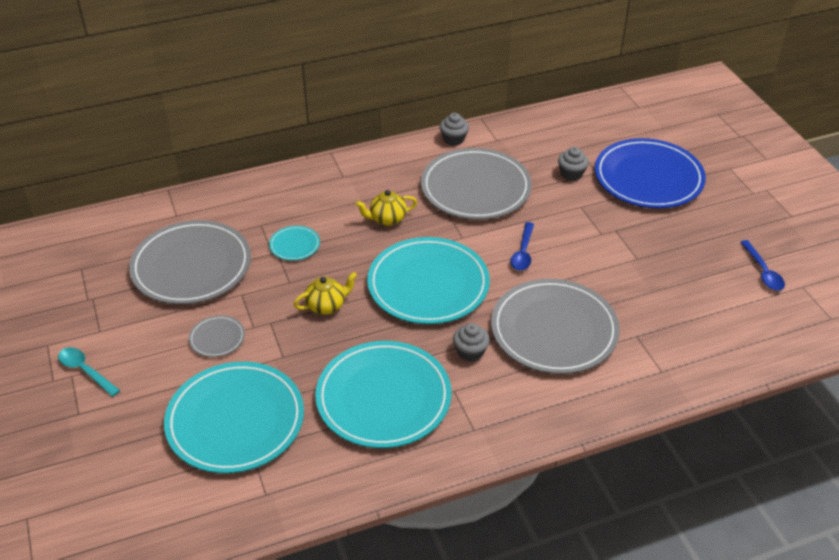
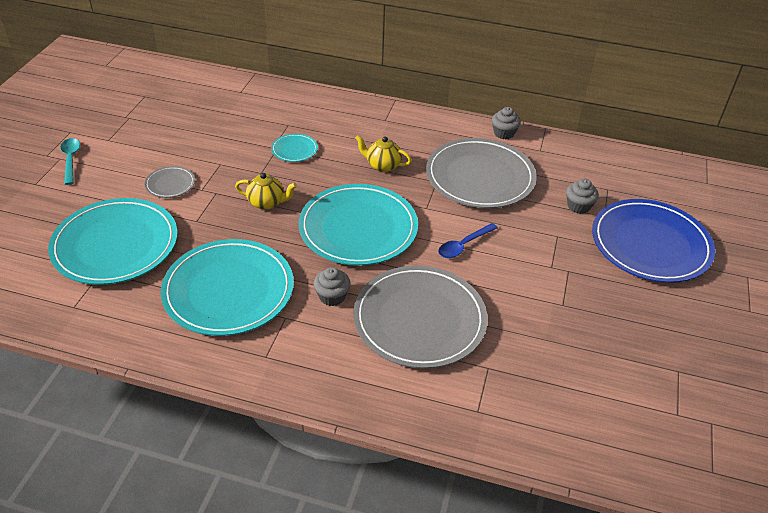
camera: 35 degrees right, 0 degrees up
grey plate [129,220,251,304] -> none
blue spoon [740,240,785,290] -> none

